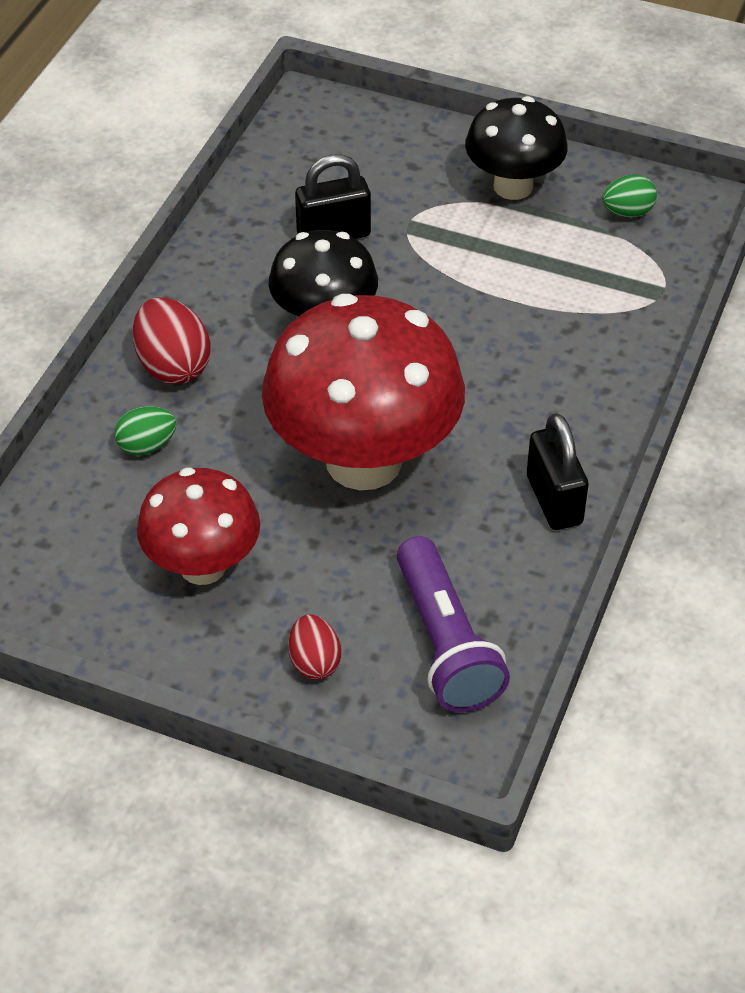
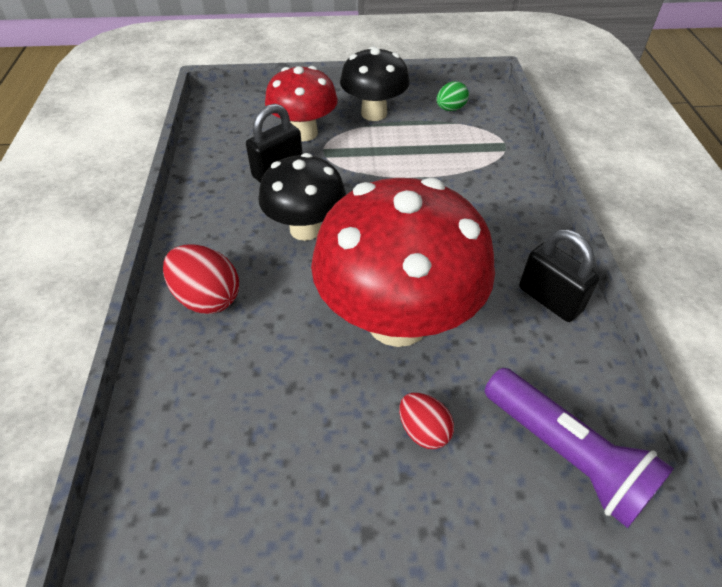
camera: 25 degrees left, 0 degrees up
green egg [114,406,176,456] -> none
red mushroom [137,467,260,585] -> red mushroom moved to [265,66,338,141]
red egg [288,614,341,680] -> red egg moved to [399,392,454,449]

